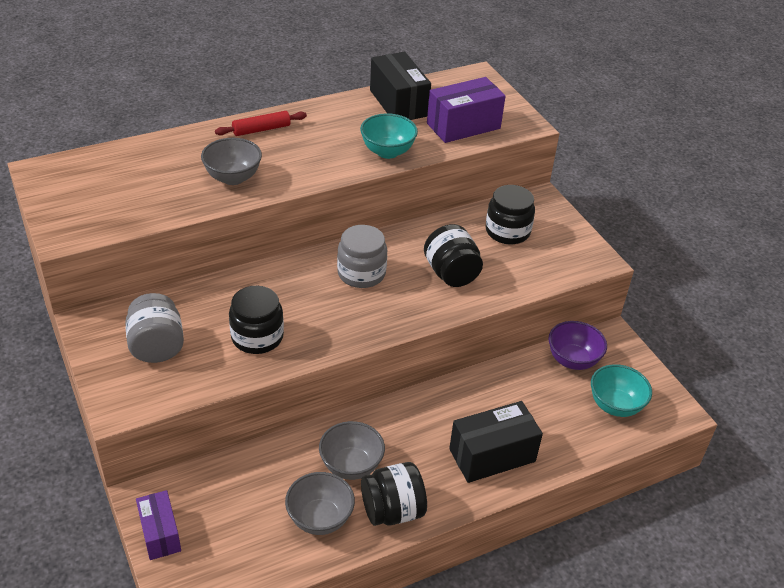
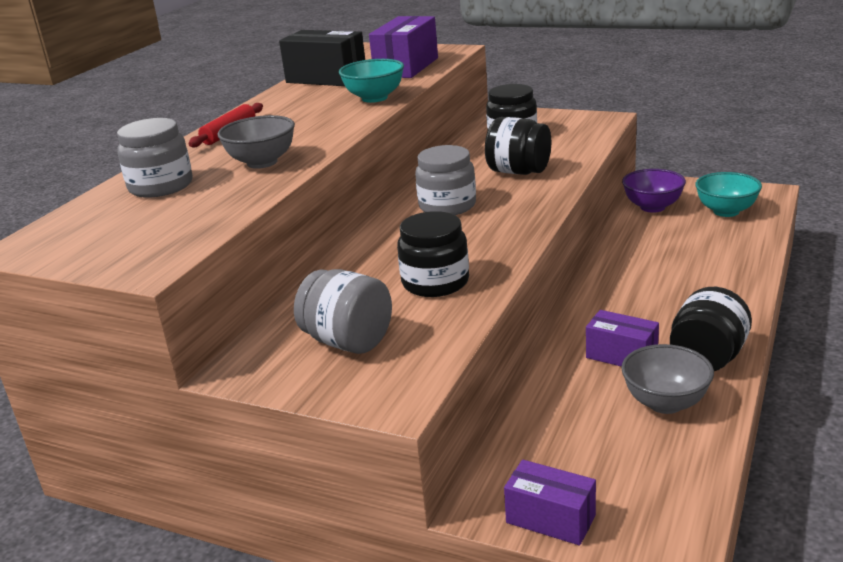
camera: 35 degrees left, 15 degrees down
grey bowl [319,421,385,480] -> purple box [586,310,659,367]
black box [449,401,543,483] -> none
none -> grey jar [117,118,193,198]

